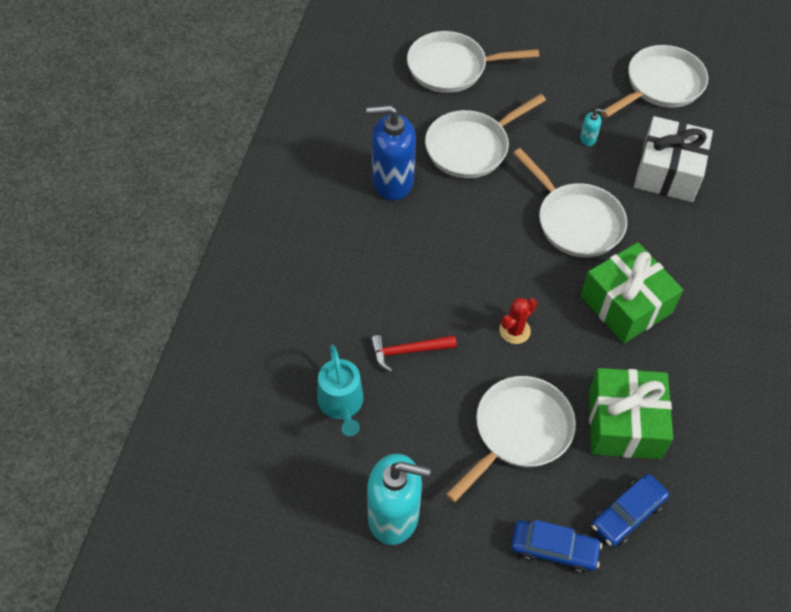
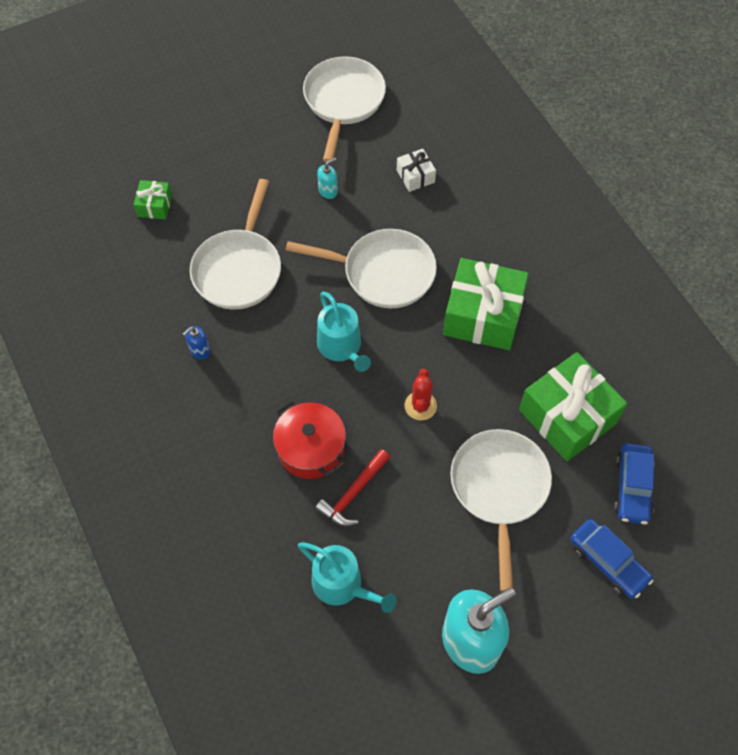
camera: 40 degrees left, 5 degrees up
blue soap dispenser [366,105,416,200] -> blue soap dispenser [183,326,210,360], size x0.41
white pan [407,31,539,93] -> green gift [134,180,172,219]
blue car [511,520,602,574] -> blue car turned 75 degrees clockwise [570,519,653,599]
white gift [634,116,713,202] -> white gift [397,149,436,192], size x0.47
none -> red pot [273,400,346,479]
none -> turquoise watering can [317,291,371,372]

